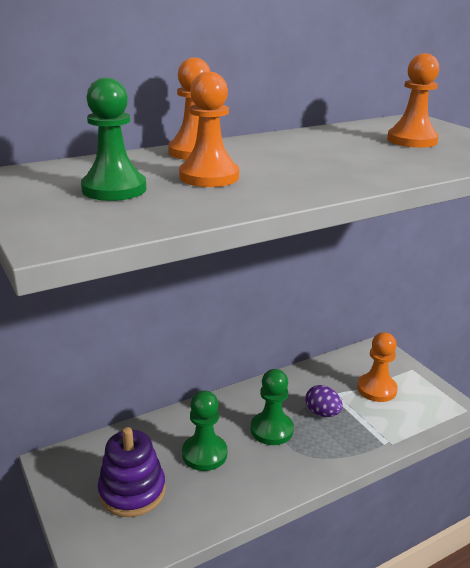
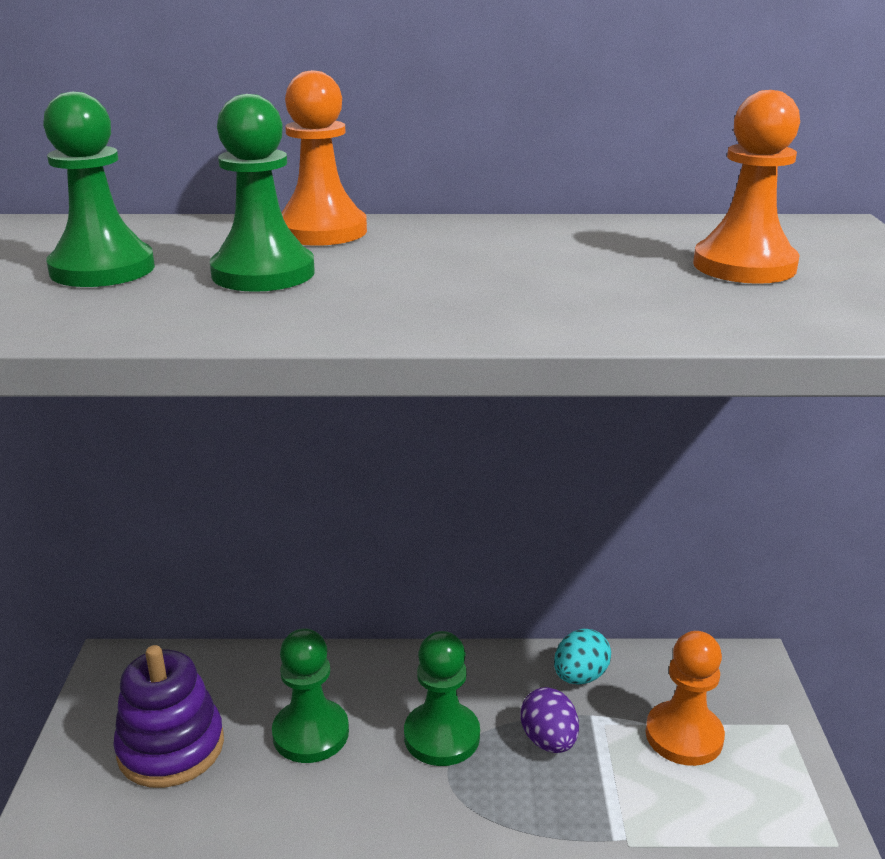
camera: 30 degrees right, 0 degrees up
orange pawn [179,72,239,187] -> green pawn [210,94,315,292]
none -> turquoise egg [554,629,611,684]

